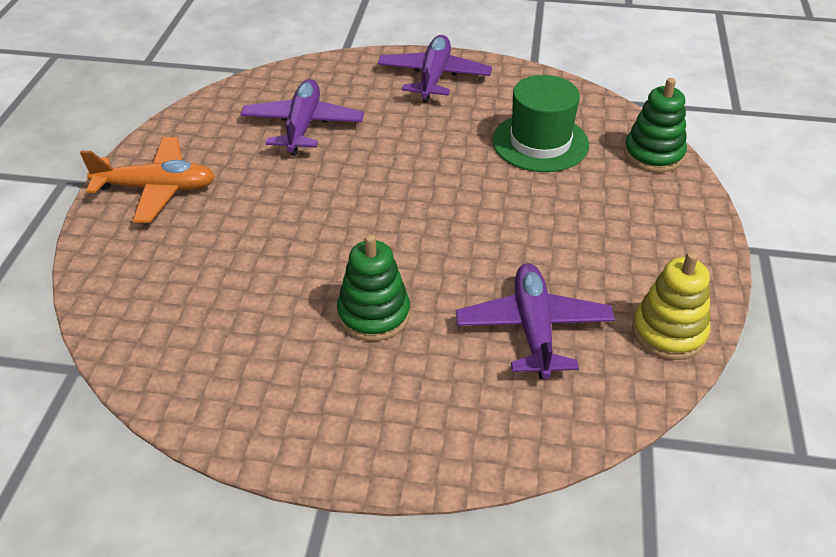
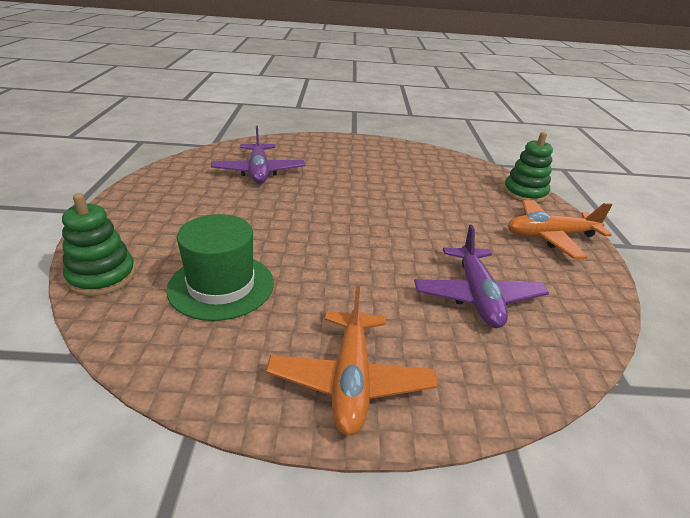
camera: 170 degrees right, 10 degrees down
green stacking toy [337,234,410,341] -> green stacking toy moved to [503,132,553,203]
purple plane [377,35,492,103] -> orange plane [266,286,438,435]
yellow stacking toy [632,252,710,360] -> none

